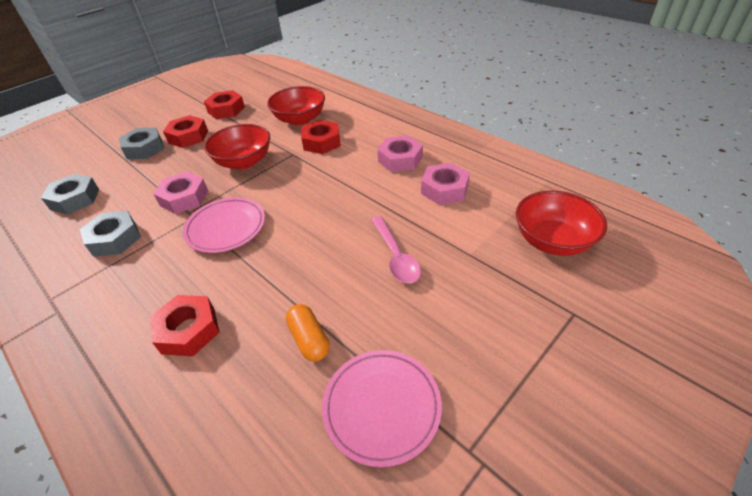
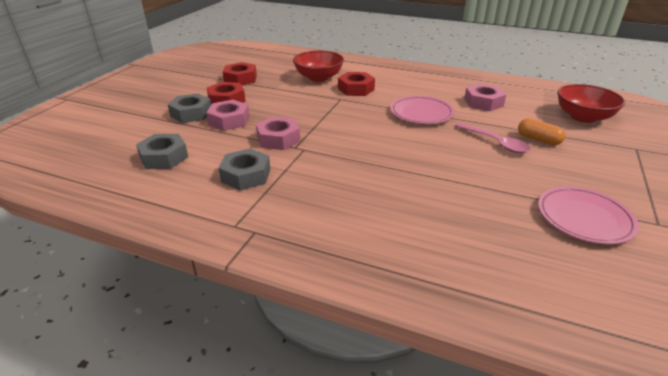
camera: 25 degrees left, 10 degrees down
red nut [150,295,220,356] -> none
pink plate [183,197,265,253] -> pink plate moved to [390,96,455,124]
red bowl [204,124,270,169] -> none
orange capsule [286,304,330,362] -> orange capsule moved to [518,118,566,145]
pink nut [377,136,423,172] -> pink nut moved to [206,100,250,131]

